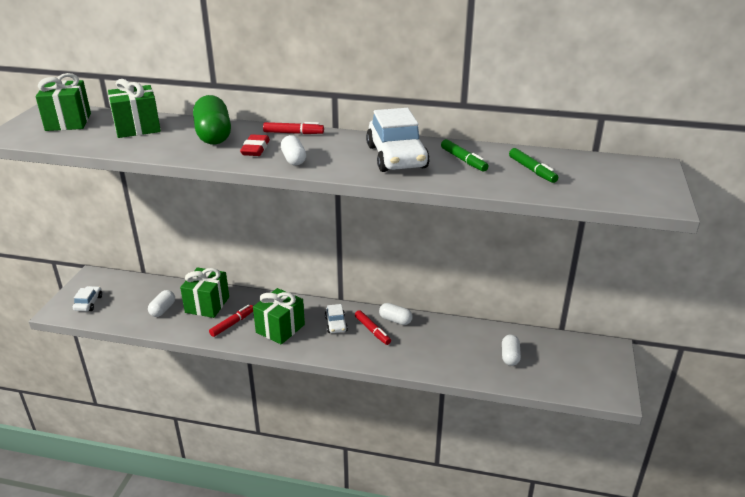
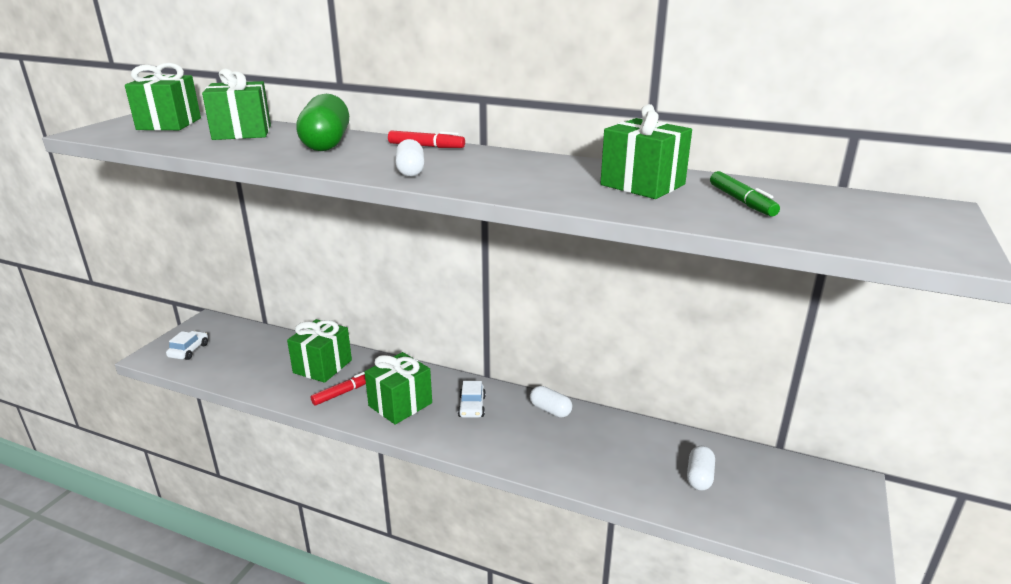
camera: 10 degrees right, 5 degrees down
white capsule [148,290,175,317] -> none
red eraser [240,134,270,156] -> none
red marker [355,310,391,345] -> none
white car [366,108,430,172] -> none
green marker [441,139,488,171] -> green gift [600,104,692,199]

